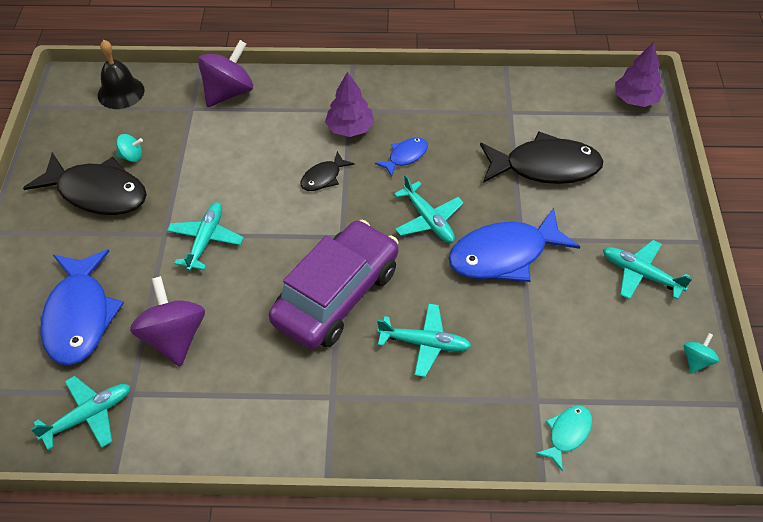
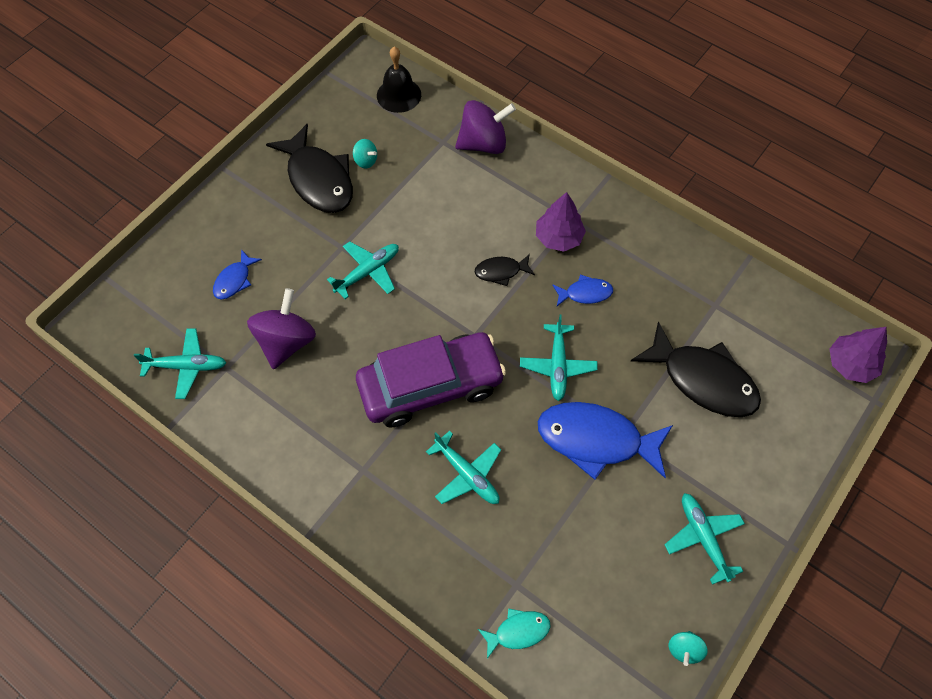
camera: 35 degrees right, 10 degrees up
blue fish [41,249,124,365] -> blue fish [213,249,262,299], size x0.49
turquoise spinning top [684,333,719,374] -> turquoise spinning top turned 135 degrees clockwise [669,631,708,666]

